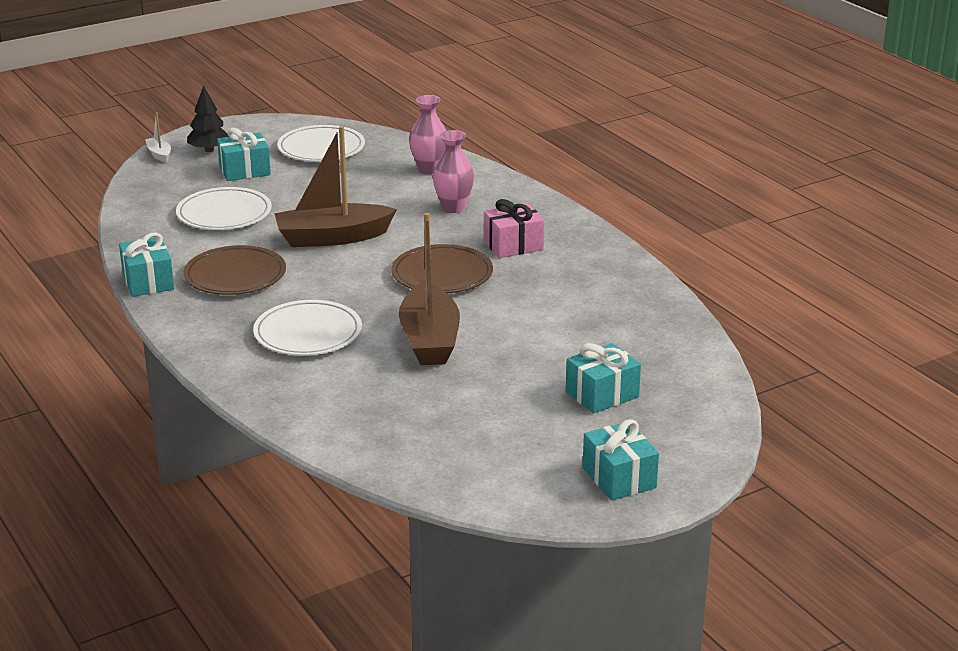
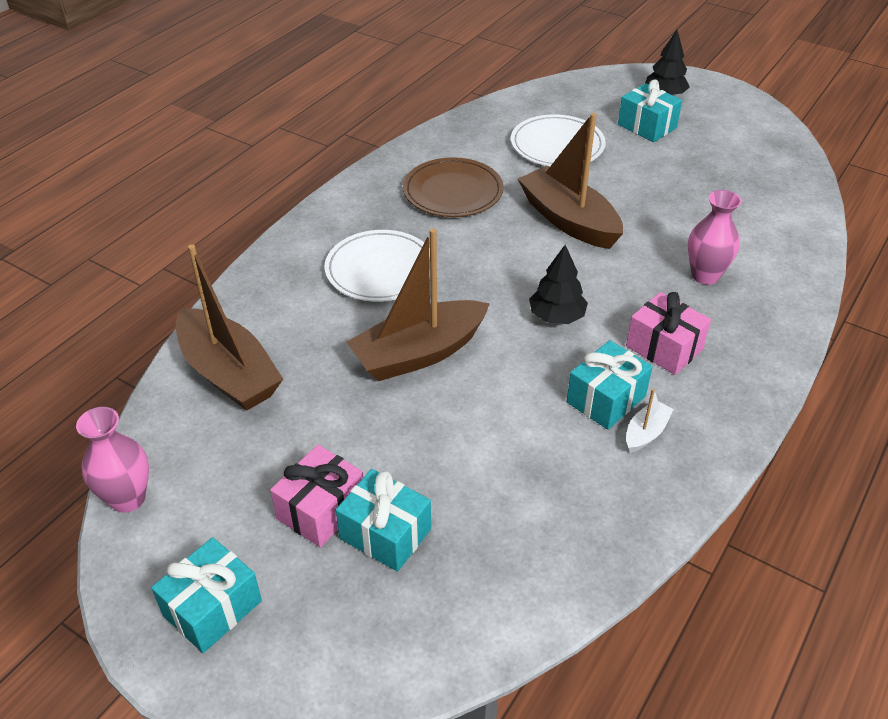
camera: 65 degrees right, 15 degrees up
turquoise gift [119,233,174,297] -> turquoise gift moved to [566,340,653,430]
white boat [145,112,171,163] -> white boat moved to [626,389,674,453]
white plate [277,125,365,162] -> none
brown plate [391,244,493,293] -> black tree [529,245,588,324]
pink vase [409,95,446,174] -> pink vase moved to [76,407,149,513]
none -> brown boat [176,244,283,411]
none -> pink gift [270,445,363,548]

